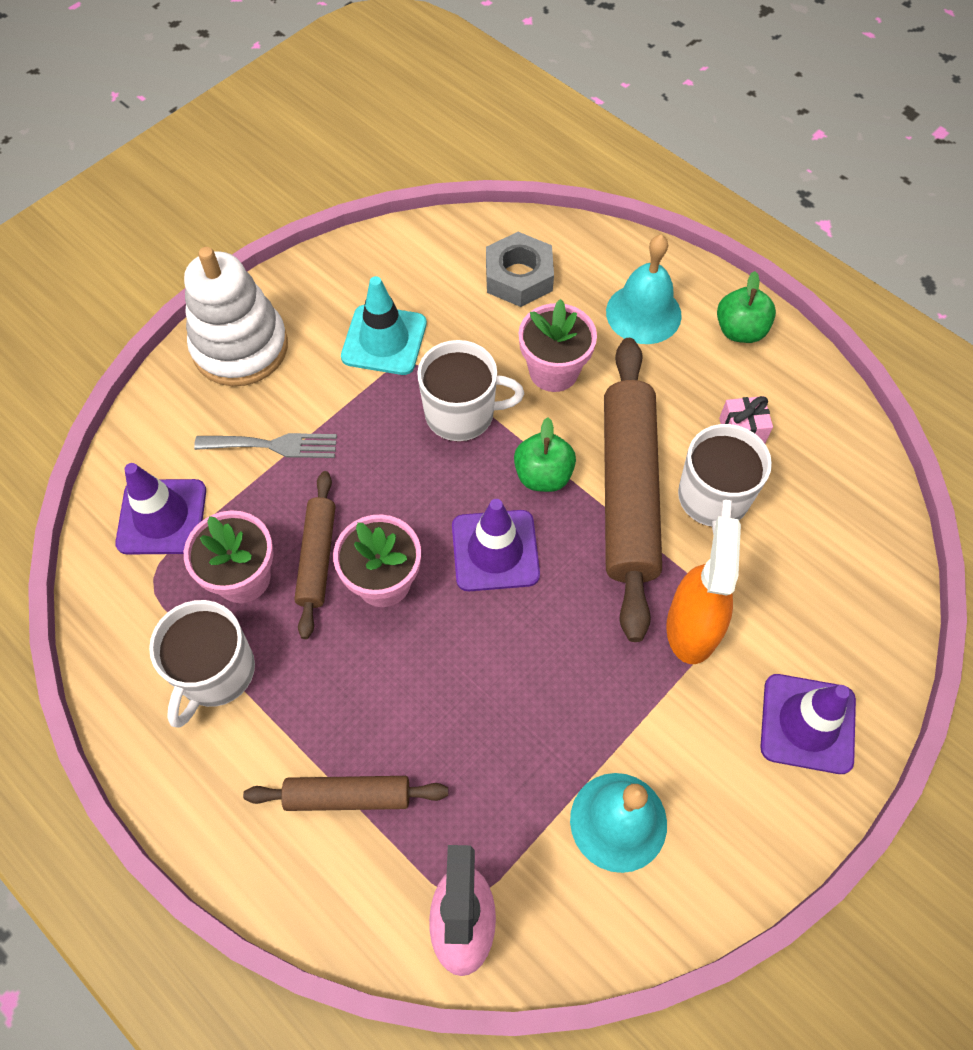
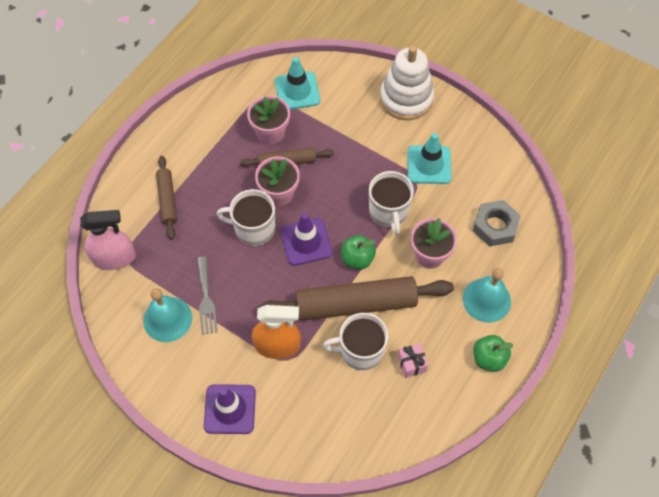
camera: 80 degrees right, 0 degrees up
purple traffic cone [115,463,206,555] -> turquoise traffic cone [275,57,320,110]
white mug [149,600,255,728] -> white mug moved to [216,189,275,246]
grey fork [194,433,337,458] -> grey fork moved to [197,257,218,335]

